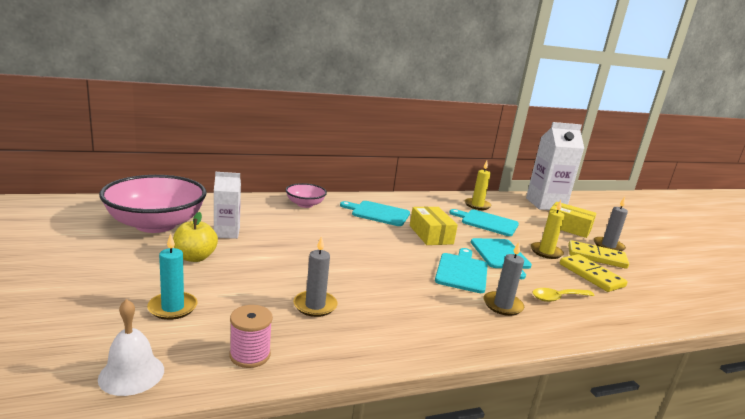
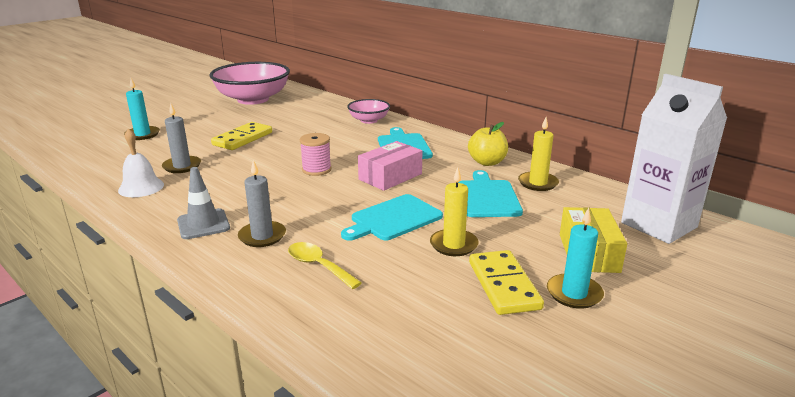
camera: 65 degrees right, 5 degrees up
white bell [98,299,164,396] -> white bell moved to [118,128,164,197]
yellow apple [173,212,218,262] -> yellow apple moved to [468,122,508,166]
white carton [214,172,241,239] -> none
pink spool [229,305,273,368] -> pink spool moved to [300,133,332,176]
yellow box [410,207,458,245] -> pink box [358,141,422,191]
turquoise cutting board [435,248,488,293] -> none
yellow domino [560,254,628,292] -> yellow domino moved to [211,122,272,150]
grey candle [594,197,628,251] -> turquoise candle [547,208,604,309]
none -> grey traffic cone [177,167,230,239]

